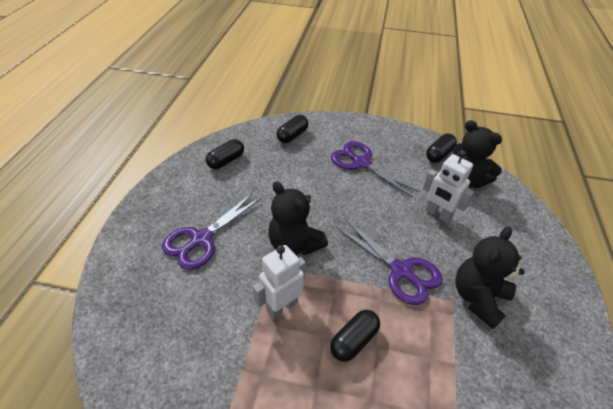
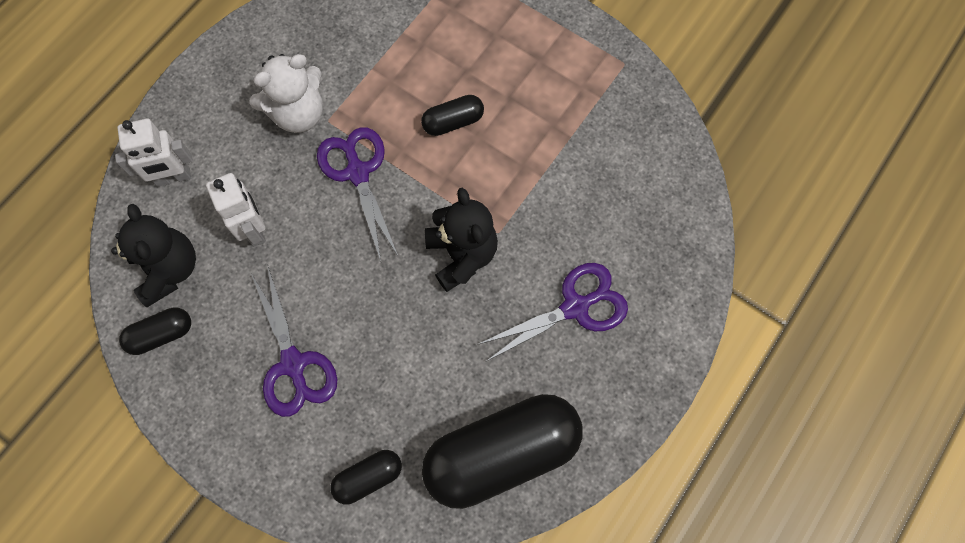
camera: 155 degrees left, 25 degrees up
black capsule [206,139,244,169] -> black capsule [422,394,583,509], size x2.21
white robot [253,245,306,319] -> white robot moved to [115,119,193,187]
black teddy bear [455,227,525,329] -> white teddy bear [249,54,323,133]

